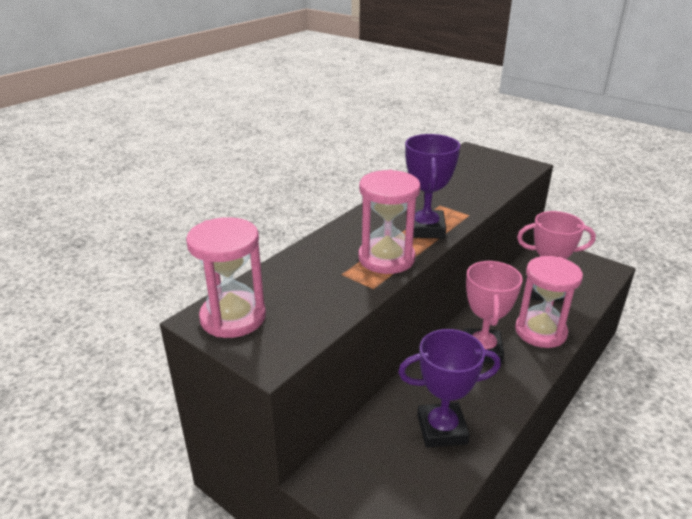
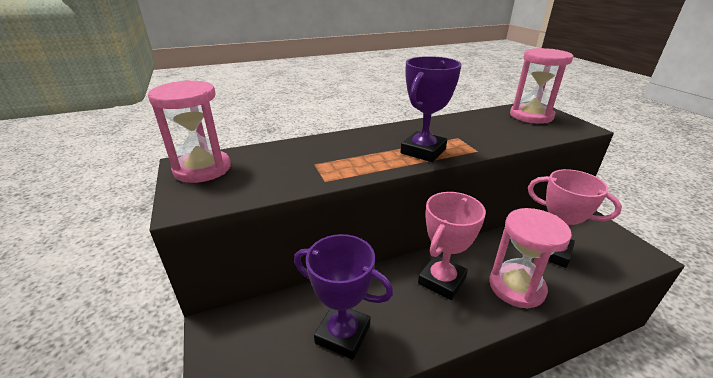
camera: 30 degrees right, 0 degrees up
pink hourglass [358,170,421,274] -> pink hourglass moved to [510,48,573,124]

